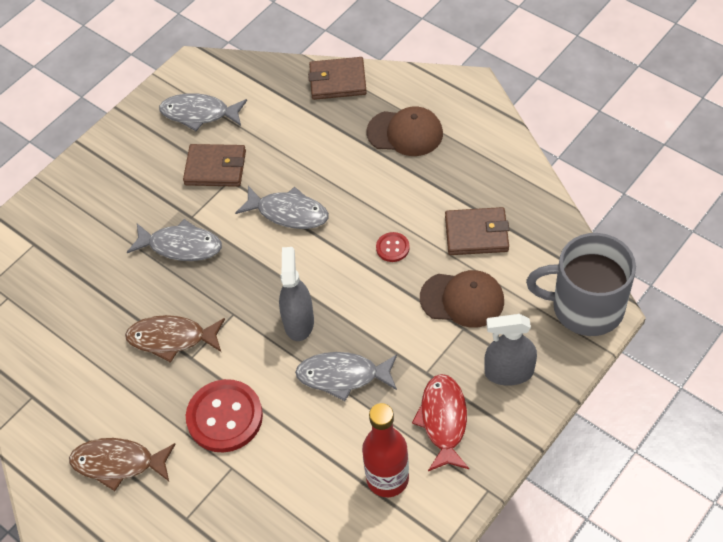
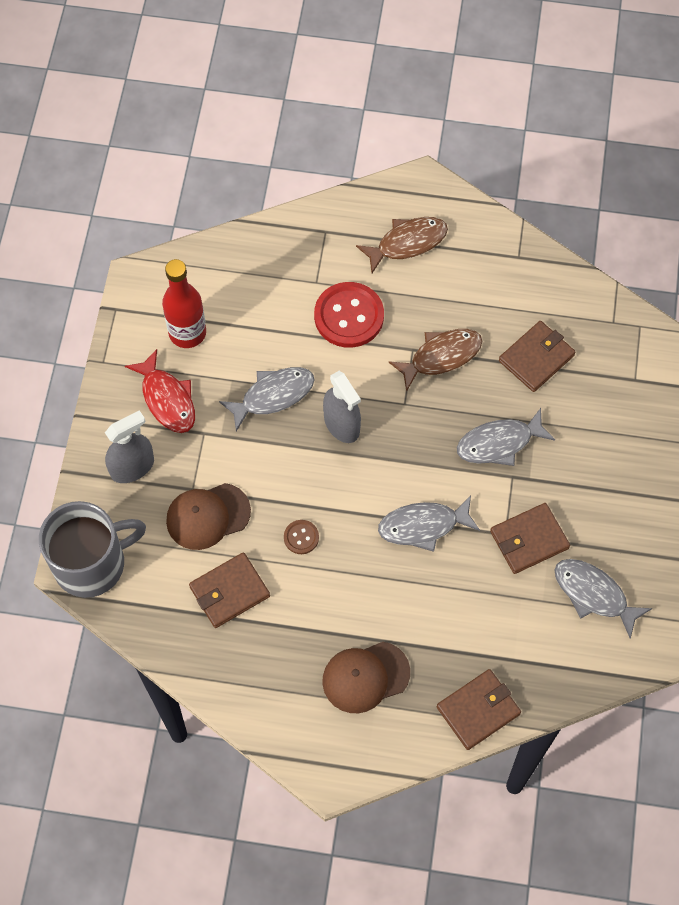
camera: 145 degrees right, 10 degrees up
grey fish [159,93,247,131] -> grey fish turned 120 degrees counterclockwise [554,559,652,639]
red button [376,232,410,262] -> brown button [284,520,319,554]
none -> brown wallet [499,321,575,392]

